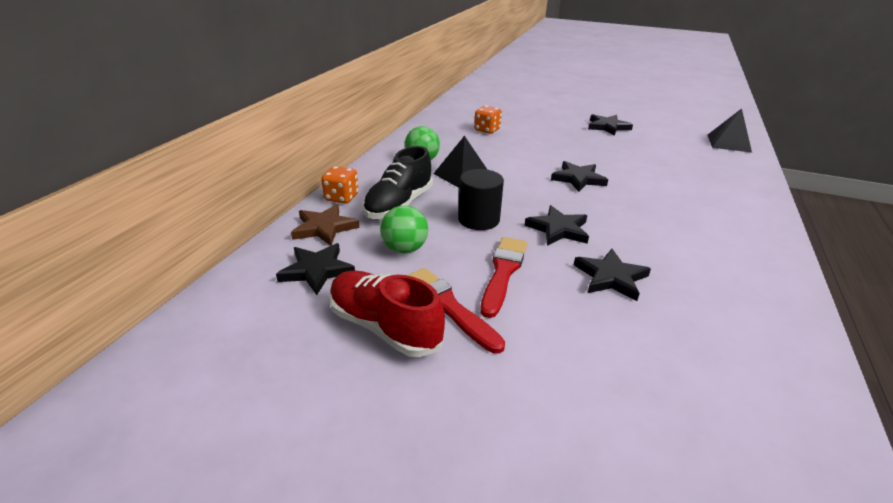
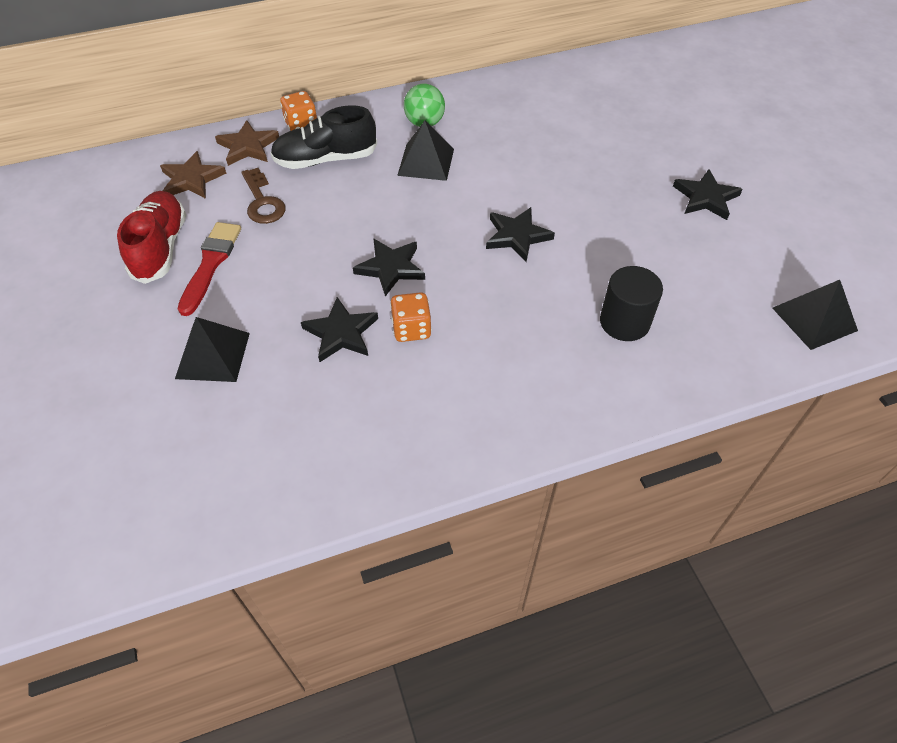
camera: 50 degrees right, 20 degrees up
black star [276,243,355,295] -> brown star [160,151,226,199]
green ball [380,205,428,253] -> brown key [241,168,286,224]
black cylinder [458,169,504,230] -> black cylinder moved to [600,266,663,341]
orange dice [474,106,502,134] -> orange dice moved to [390,292,432,342]
red brush [481,237,527,318] -> none
none -> black pyramid [175,317,250,382]

